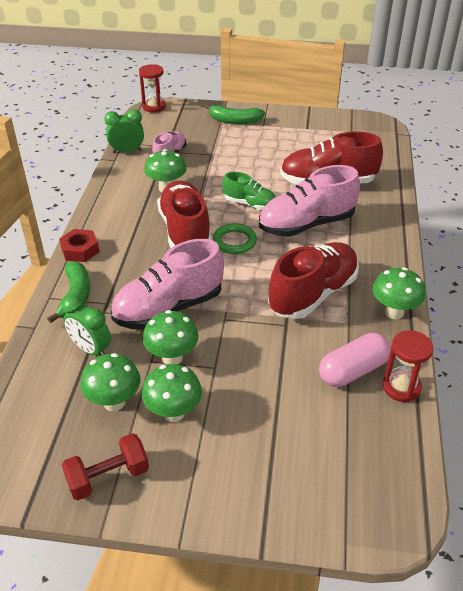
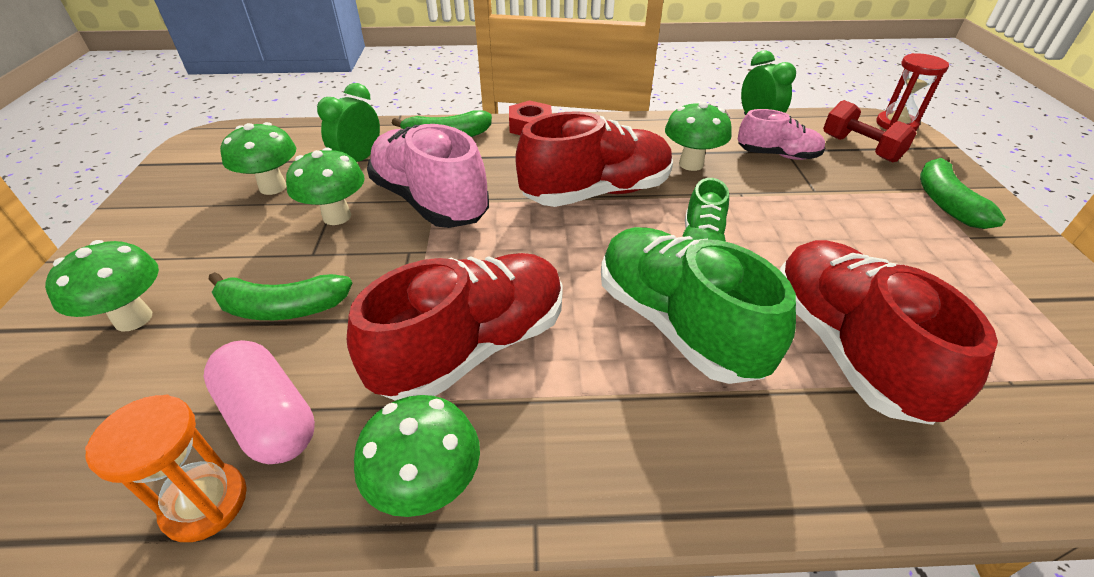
camera: 80 degrees right, 0 degrees up
red dumbbell [62,433,149,500] -> red dumbbell moved to [823,100,917,163]
green mushroom [142,364,202,422] -> green mushroom moved to [45,240,159,332]
green ring [213,223,257,254] -> none
pink shoe [259,165,360,237] -> green shoe [601,227,796,384]
red shoe [268,242,359,319] -> red shoe turned 75 degrees counterclockwise [347,253,563,401]
red hourglass [383,330,433,402] -> orange hourglass [85,395,247,542]
none -> green banana [208,272,352,320]

